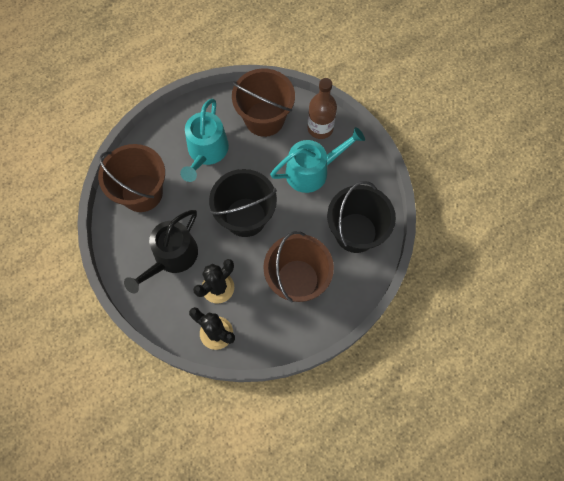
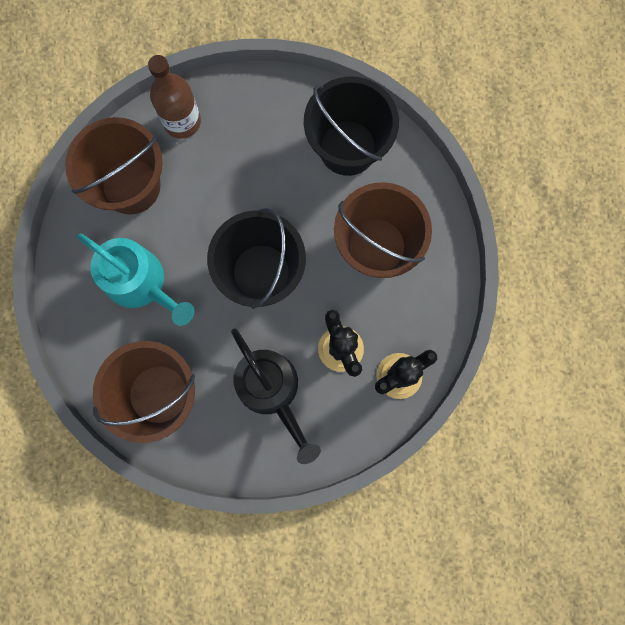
camera: 65 degrees left, 10 degrees up
turquoise watering can [270,127,365,193] -> none

